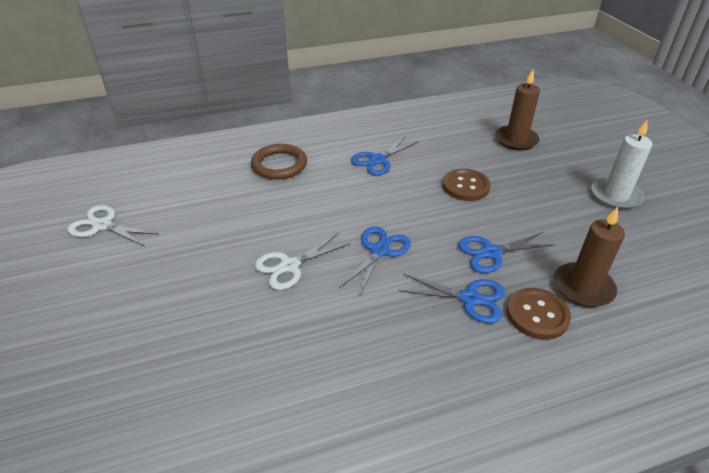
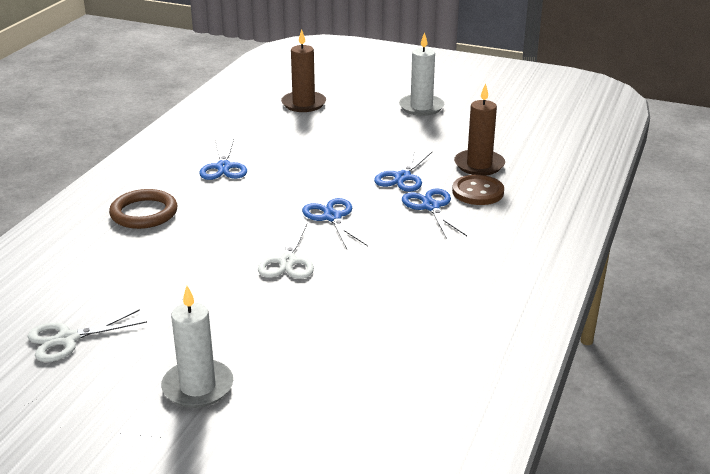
camera: 50 degrees left, 10 degrees down
blue scissors [398,273,505,323] -> blue scissors turned 75 degrees counterclockwise [402,188,467,239]
brown button [443,169,491,201] -> none
none -> white candle [161,286,233,408]

